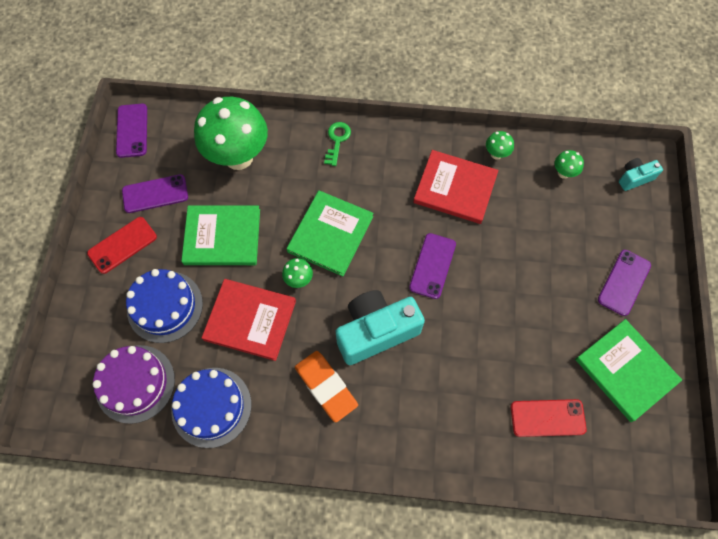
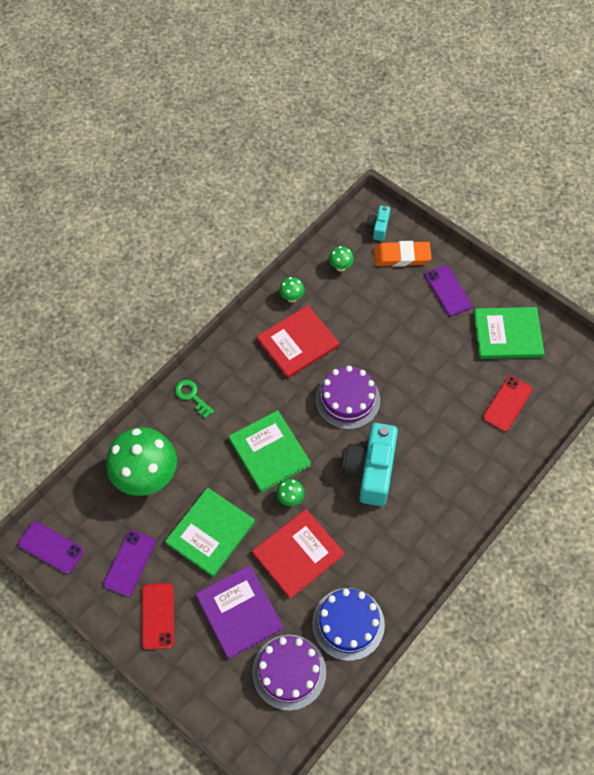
camera: 55 degrees left, 5 degrees down
blue cake [126,269,203,343] -> purple book [196,565,284,659]
orange eraser [295,351,358,422] -> orange eraser moved to [374,241,432,267]
purple phone [409,233,456,299] -> purple cake [315,366,380,430]

